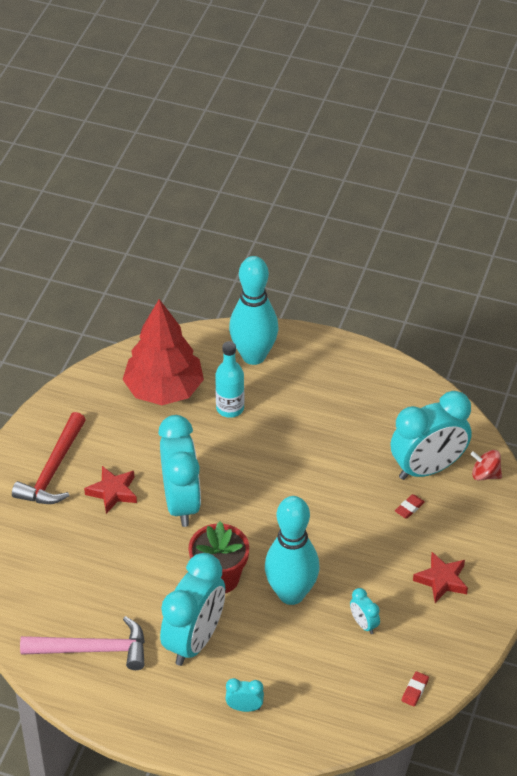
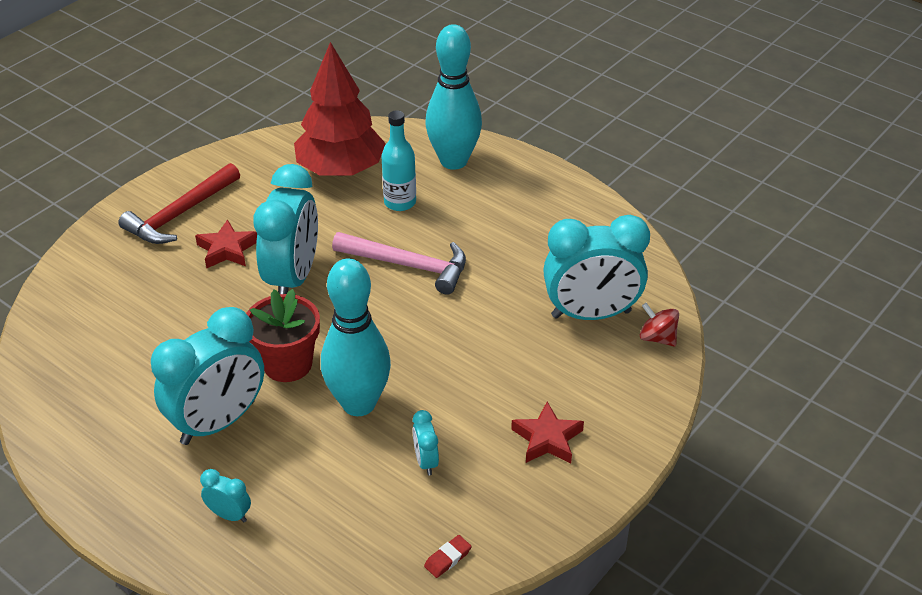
camera: 20 degrees right, 5 degrees down
pink hammer [20,616,145,670] -> pink hammer moved to [332,232,466,295]
red eraser [395,494,425,519] -> none

